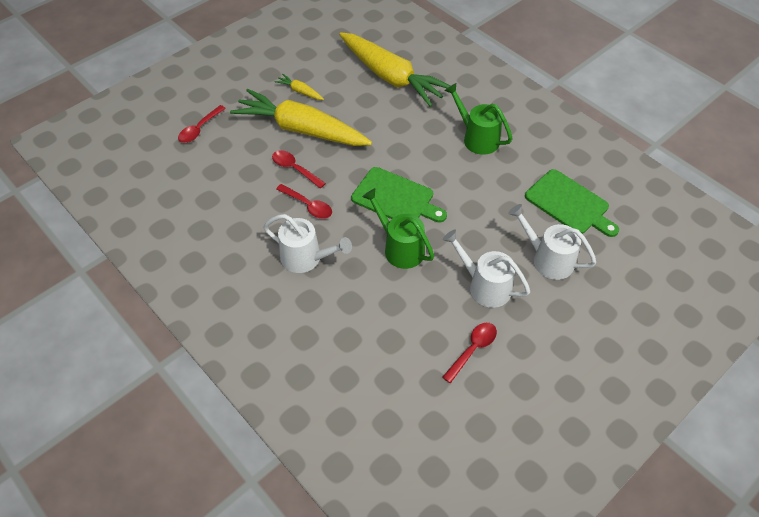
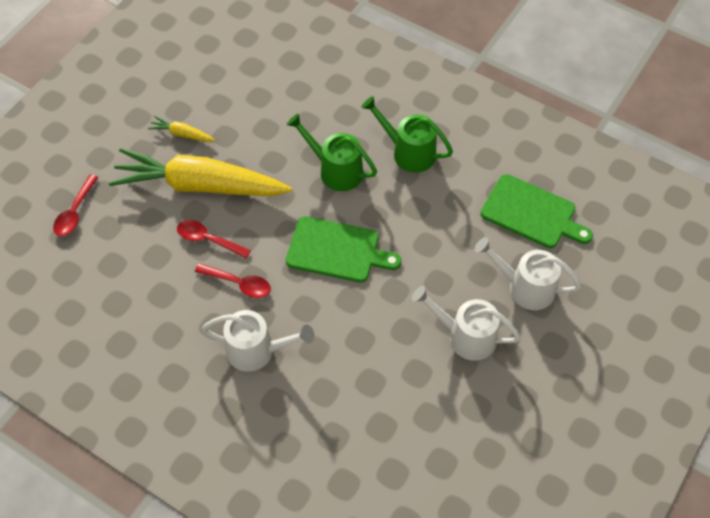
camera: 15 degrees left, 5 degrees up
yellow carrot [339,32,450,107] -> none
green watering can [362,188,434,269] -> green watering can moved to [287,113,377,191]
red spoon [442,323,497,383] -> none

